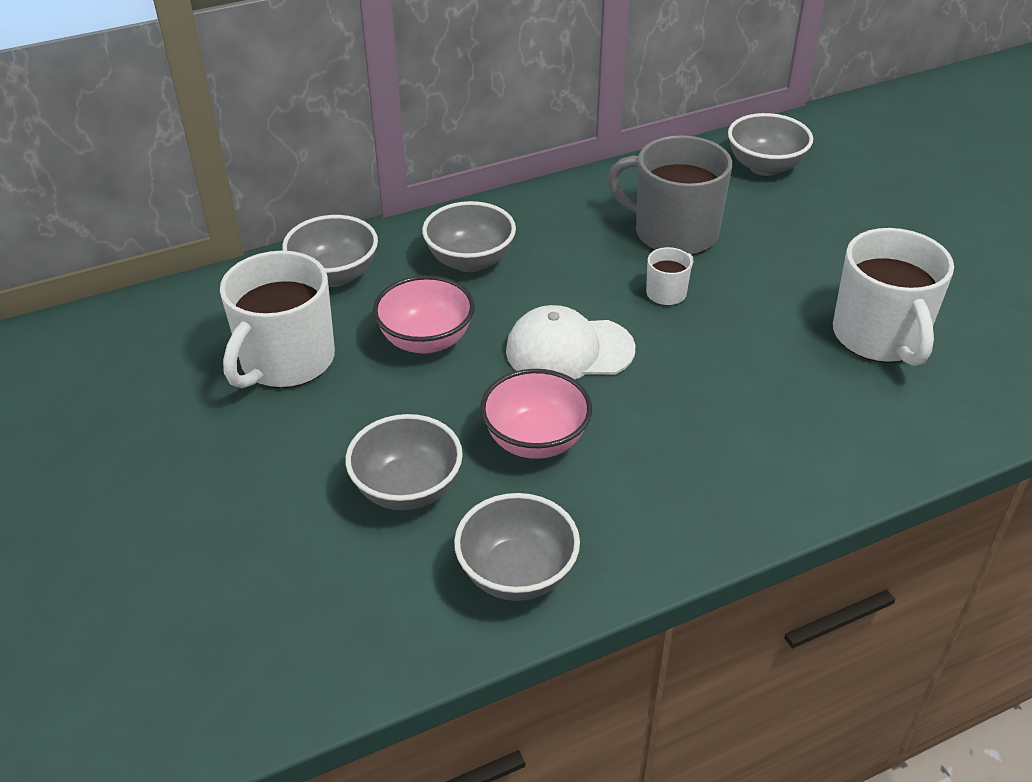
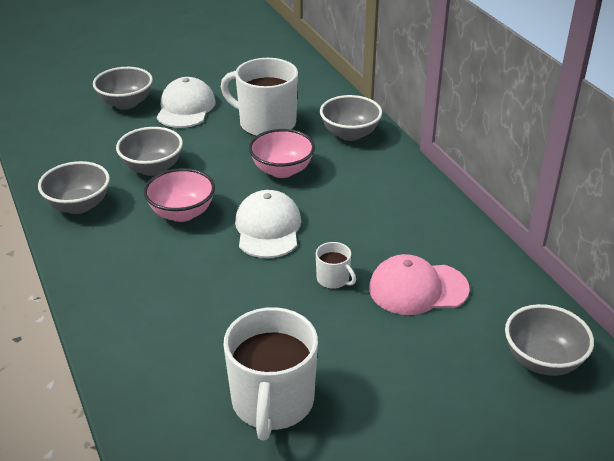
camera: 90 degrees right, 5 degrees down
grey bowl [422,201,516,272] -> grey bowl moved to [93,67,153,110]
grey mug [608,135,732,255] -> pink cap [369,254,470,315]
white mug [833,228,954,366] -> white mug turned 75 degrees counterclockwise [224,307,318,440]
none -> white cap [157,77,216,128]

